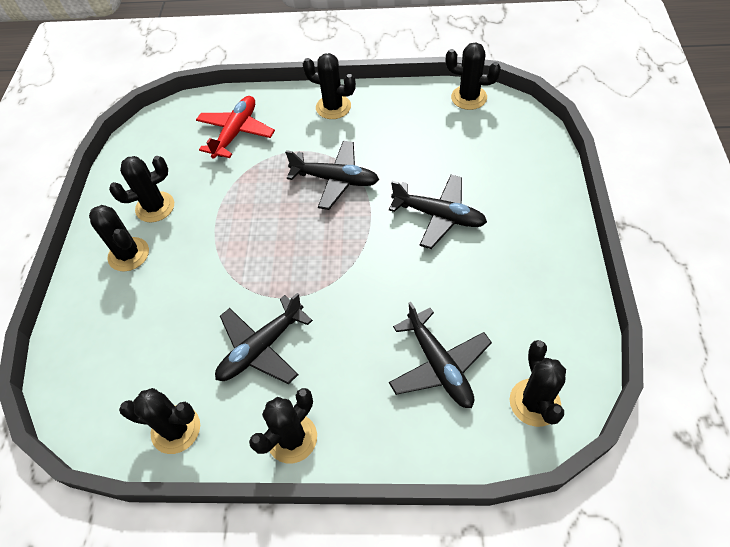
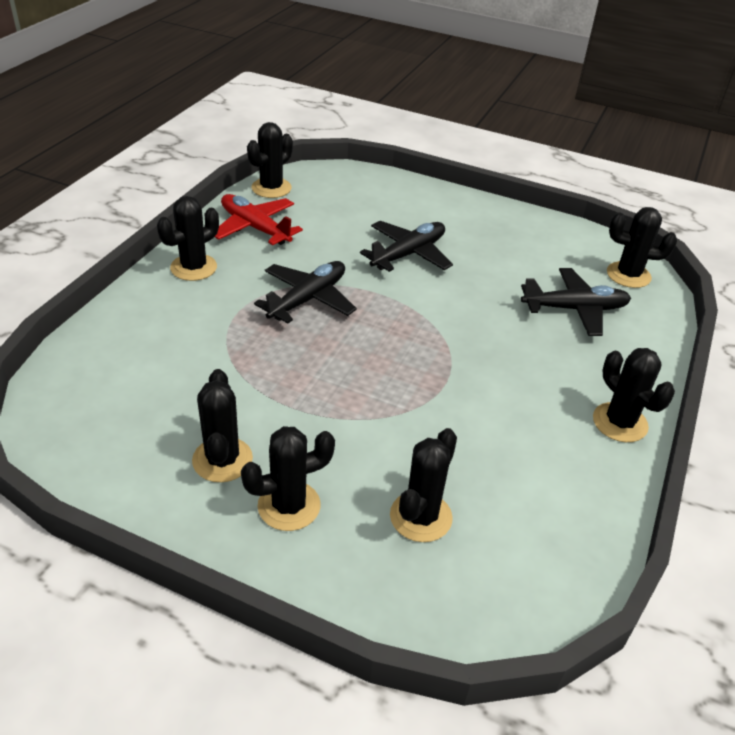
camera: 75 degrees left, 15 degrees down
black cactus [119,388,200,454] -> black cactus moved to [390,428,457,542]
red plane [196,96,275,159] -> red plane moved to [215,194,303,245]
black plane [215,293,313,384] -> none

